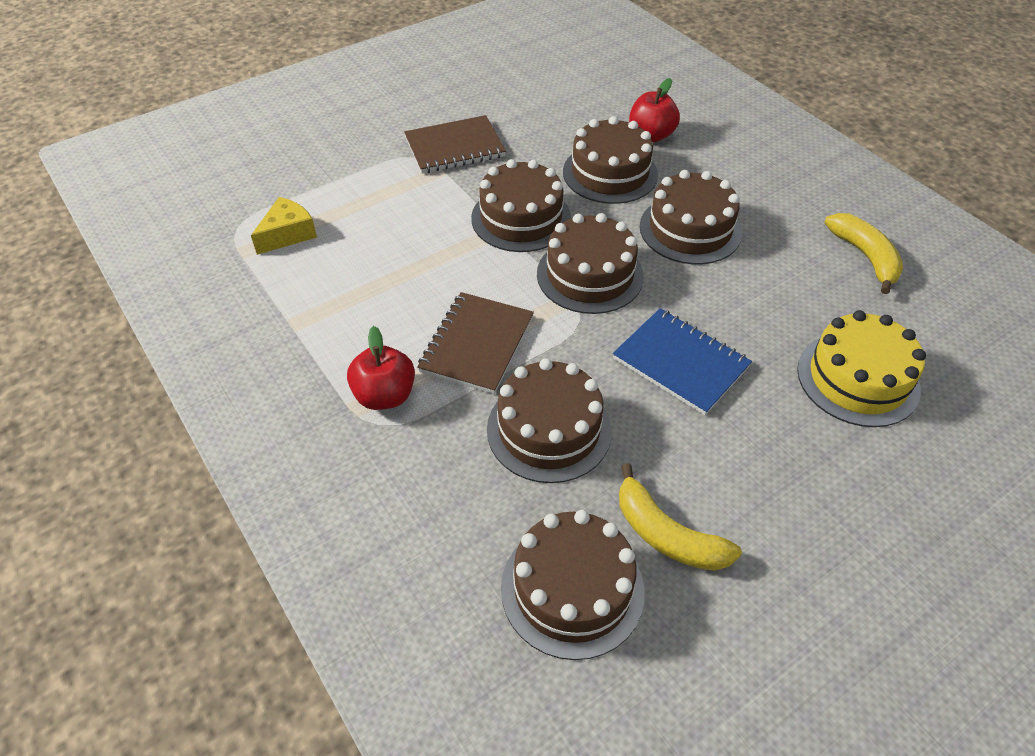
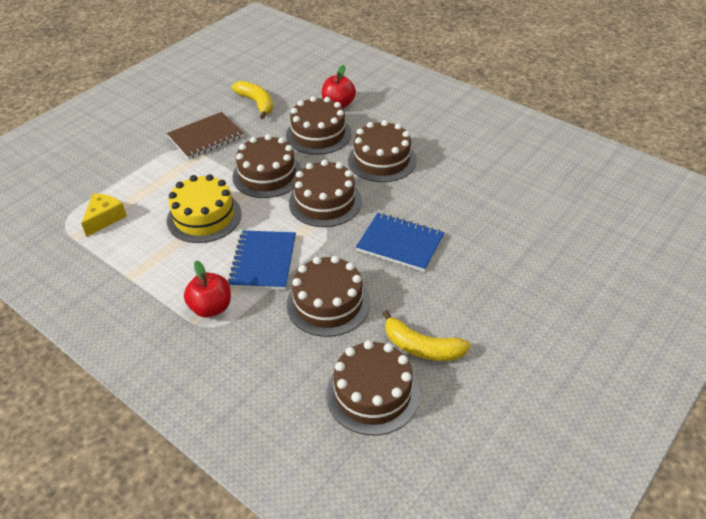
camera: 15 degrees left, 5 degrees down
brown notebook [417,292,534,394] -> blue notebook [228,231,296,290]
yellow cake [797,310,926,427] -> yellow cake moved to [167,174,242,243]
yellow banana [824,213,903,294] -> yellow banana moved to [232,81,273,119]

